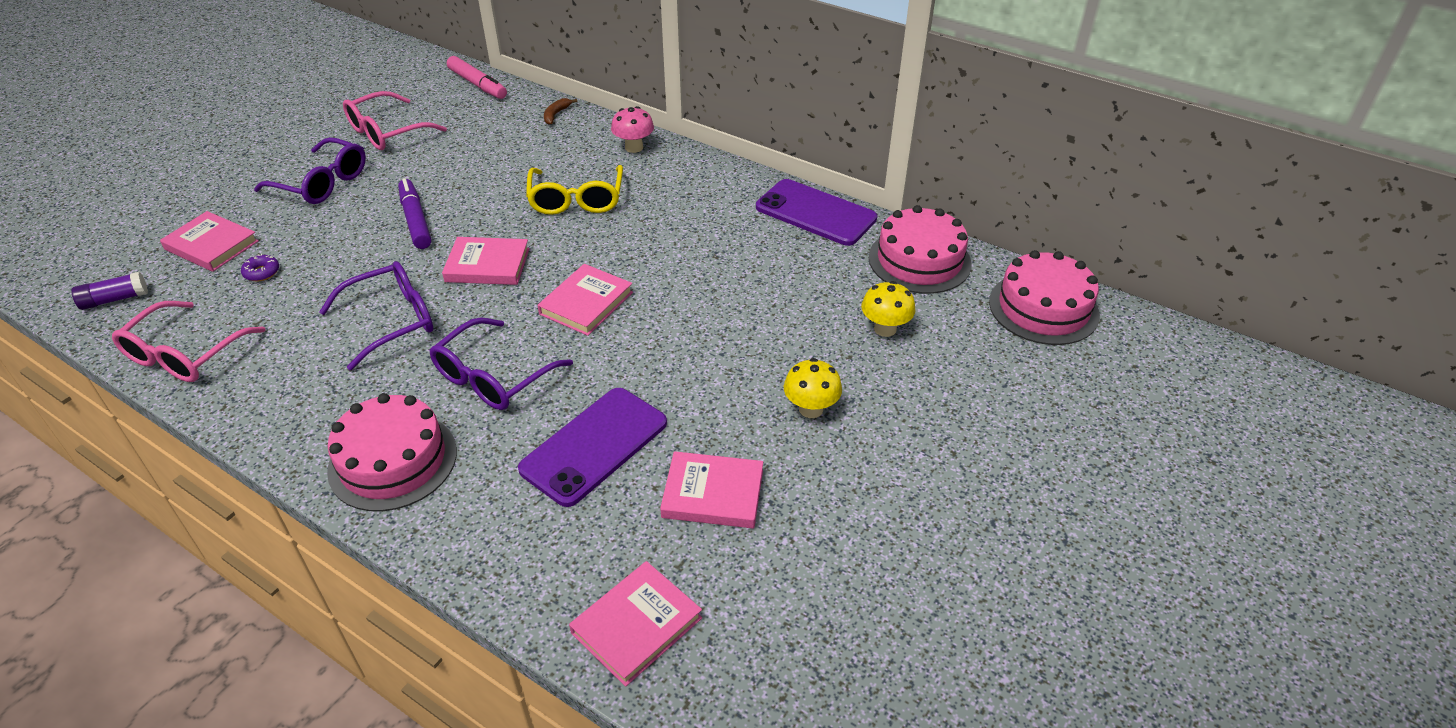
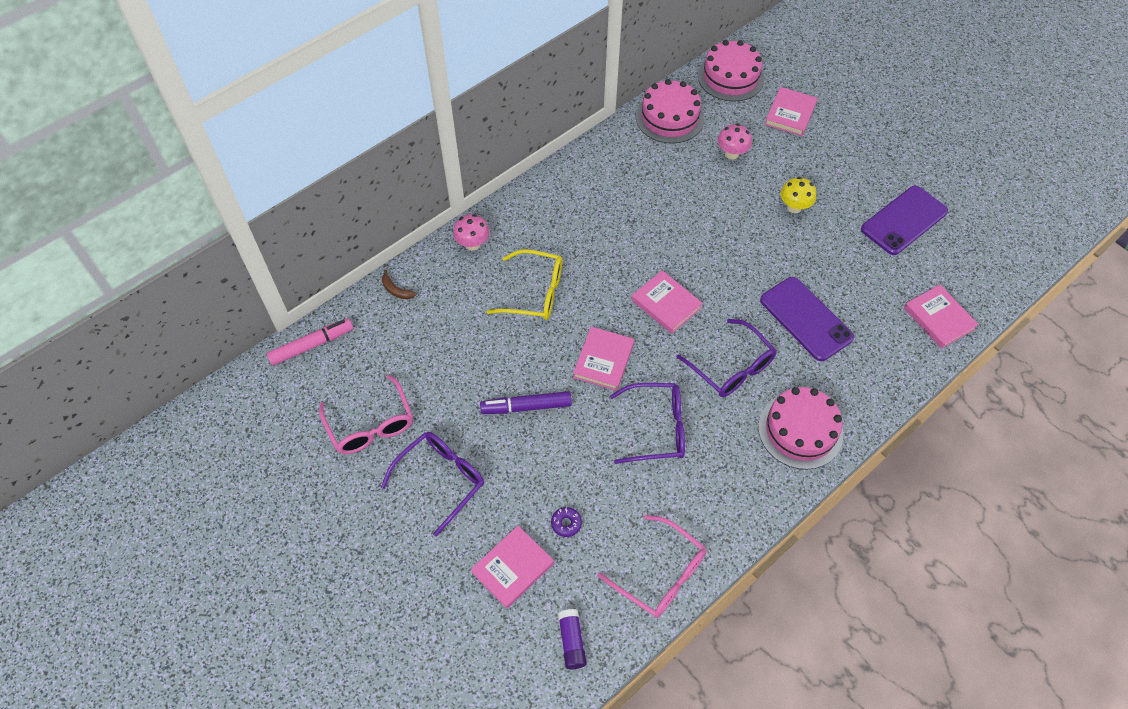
camera: 75 degrees left, 15 degrees up
purple glasses [319,261,433,370] -> purple glasses turned 105 degrees clockwise [610,383,685,464]
pink book [660,451,763,528] -> pink book moved to [765,87,817,136]
purple phone [756,179,877,246] -> purple phone moved to [861,186,948,255]
yellow mushroom [861,281,916,337] -> pink mushroom [718,124,752,159]

